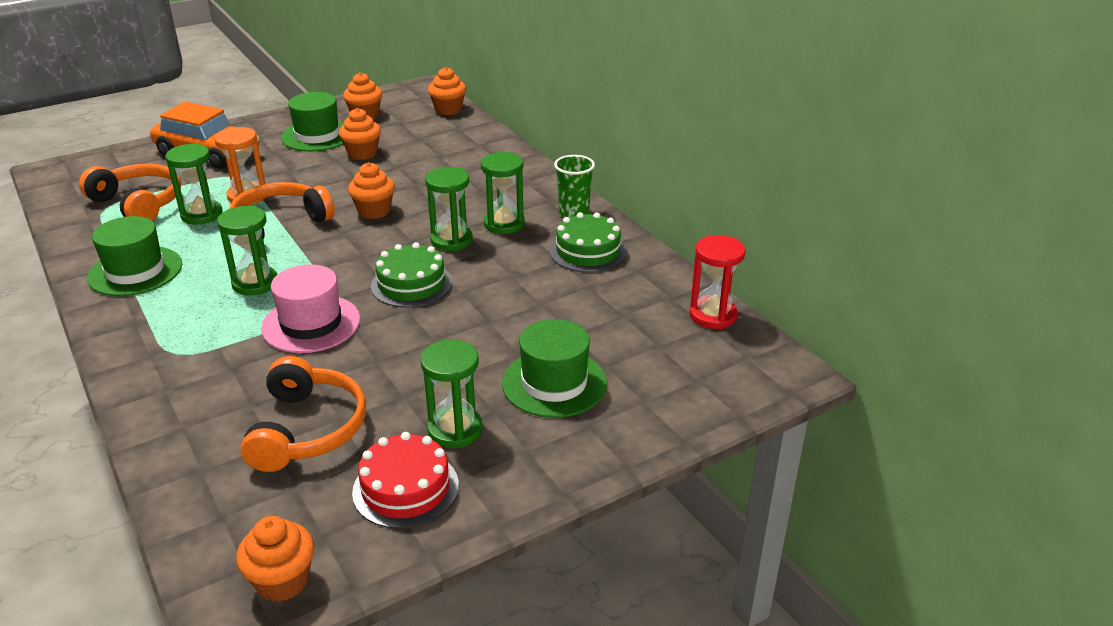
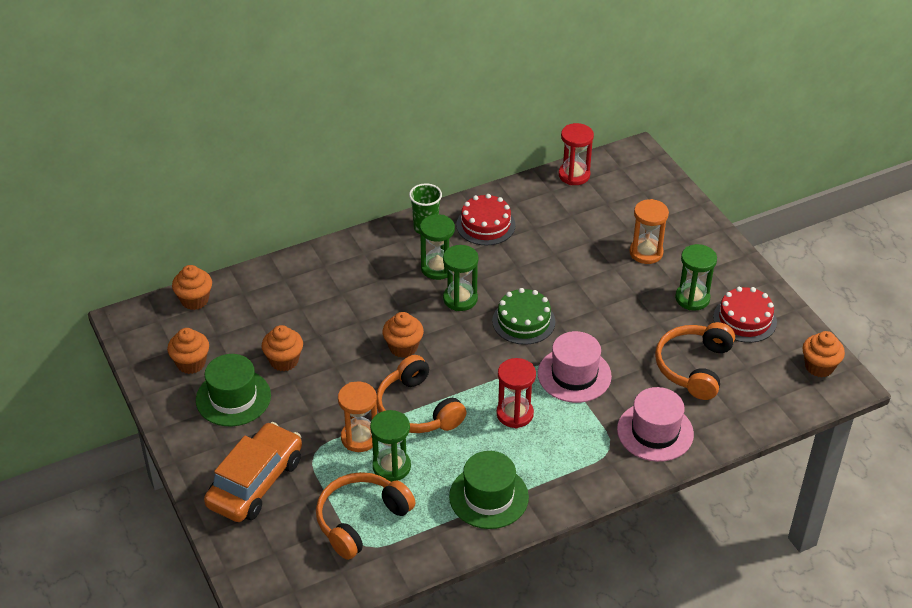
camera: 85 degrees left, 10 degrees up
green hourglass [217,206,277,295] -> red hourglass [496,358,536,428]
orange headphones [240,356,366,472] -> orange headphones turned 75 degrees counterclockwise [655,322,735,400]
green hat [502,319,607,418] -> orange hourglass [630,199,669,264]
green cake [550,212,627,272] -> red cake [456,194,516,246]
none -> pink hat [617,387,694,462]

